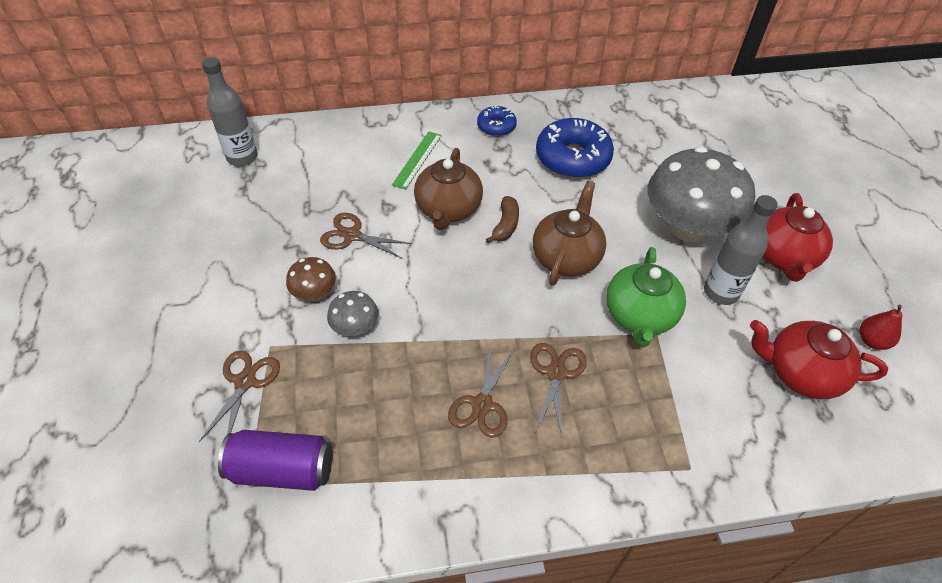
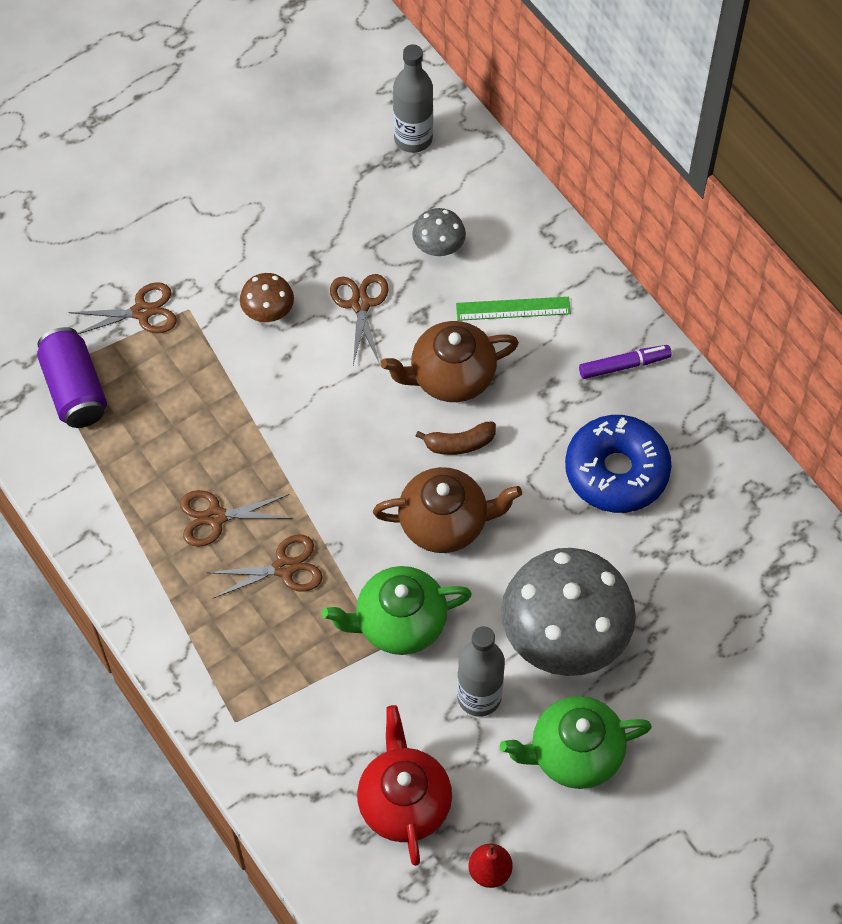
camera: 65 degrees right, 10 degrees up
grey mushroom [327,291,378,336] -> grey mushroom moved to [412,208,466,256]
blue donut [477,106,517,137] -> purple marker [579,345,672,379]
red teapot [762,193,833,282] -> green teapot [500,696,652,789]

